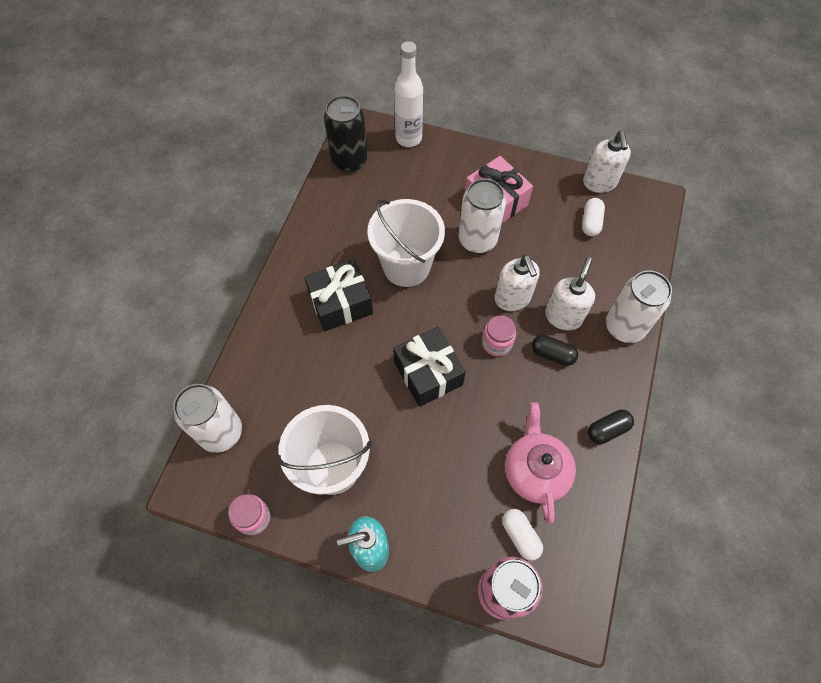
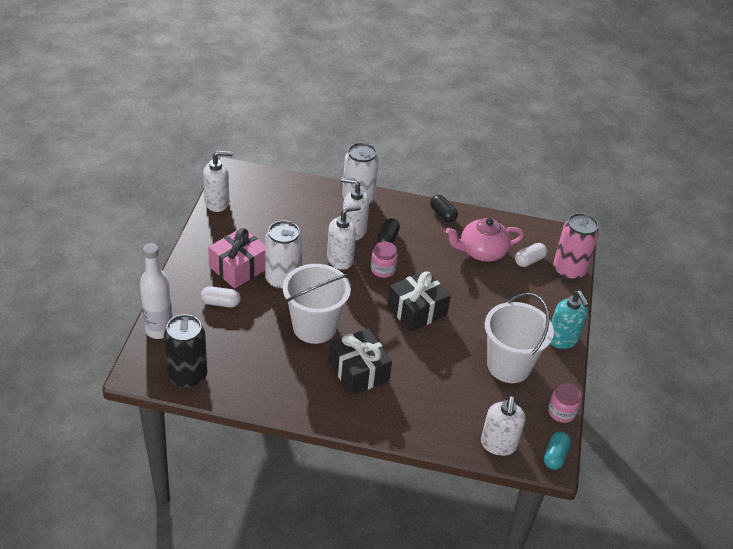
camera: 100 degrees left, 20 degrees down
white can [173,384,242,453] -> white soap dispenser [481,396,526,456]
white capsule [582,198,605,236] -> white capsule moved to [201,286,241,307]
none -> turquoise capsule [544,431,571,470]

